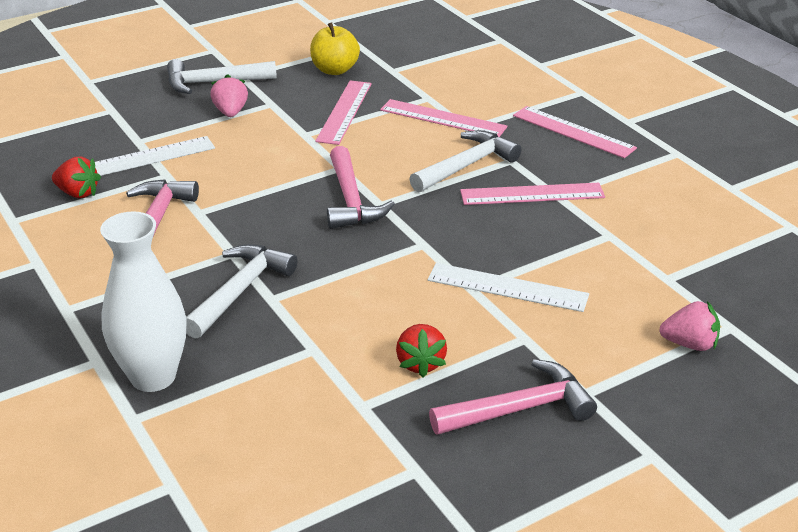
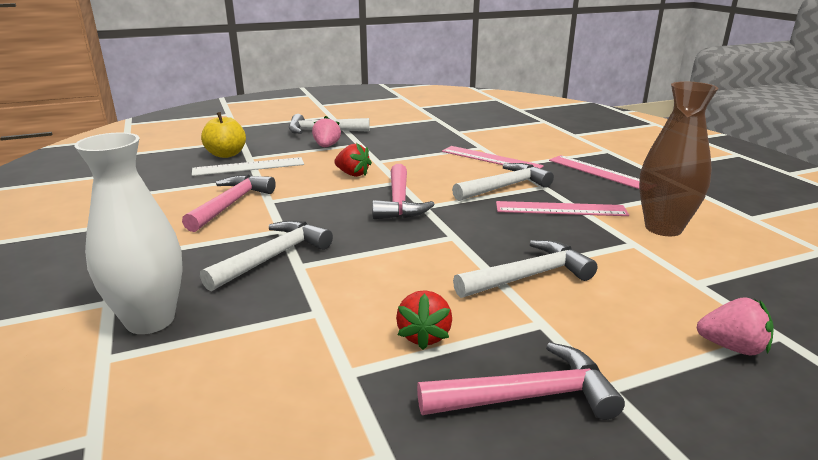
camera: 10 degrees right, 10 degrees down
red strawberry [52,157,101,198] -> red strawberry moved to [334,143,372,177]
yellow apple [310,23,360,75] -> yellow apple moved to [201,112,246,158]
pink ruler [315,80,372,145] -> none
white ruler [427,263,589,312] -> white hammer [453,240,598,298]
none -> brown vase [639,81,718,236]

